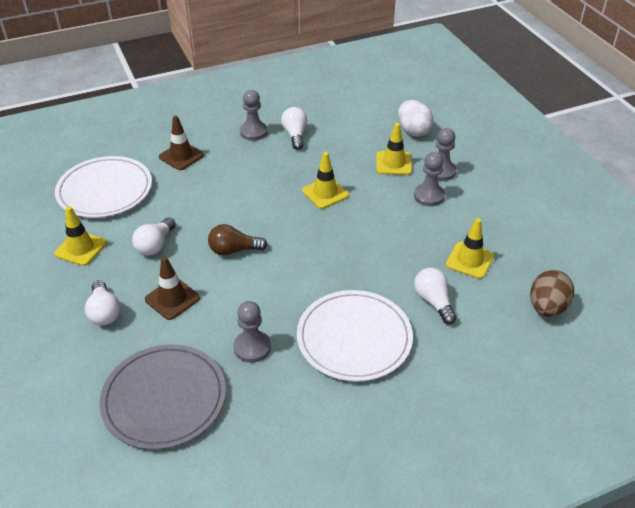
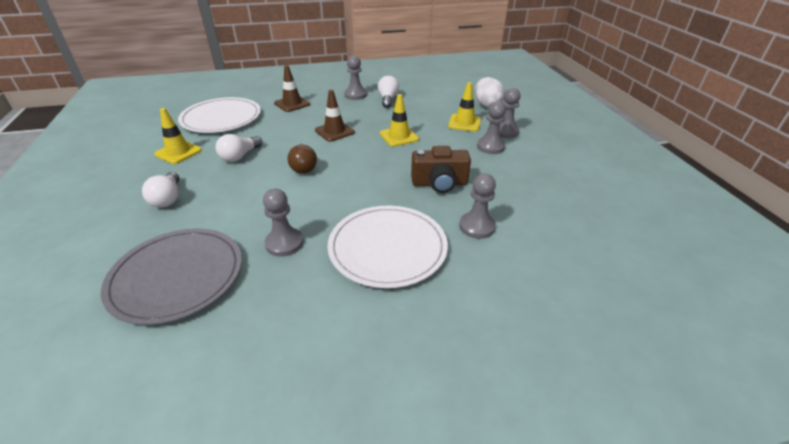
camera: 10 degrees right, 5 degrees down
brown traffic cone [145,256,200,320] -> brown traffic cone moved to [315,90,355,142]
brown light bulb [208,224,268,256] -> brown light bulb turned 105 degrees counterclockwise [288,144,317,174]
white light bulb [414,268,457,324] -> grey pawn [459,174,496,239]
yellow traffic cone [446,218,494,279] -> none
brown egg [530,270,574,317] -> none
none -> brown camera [411,146,471,193]

